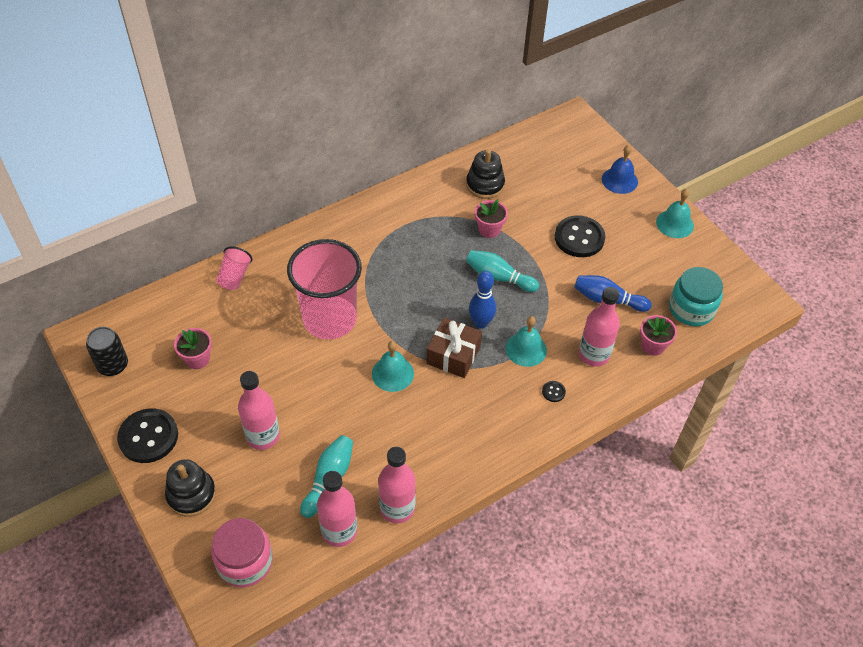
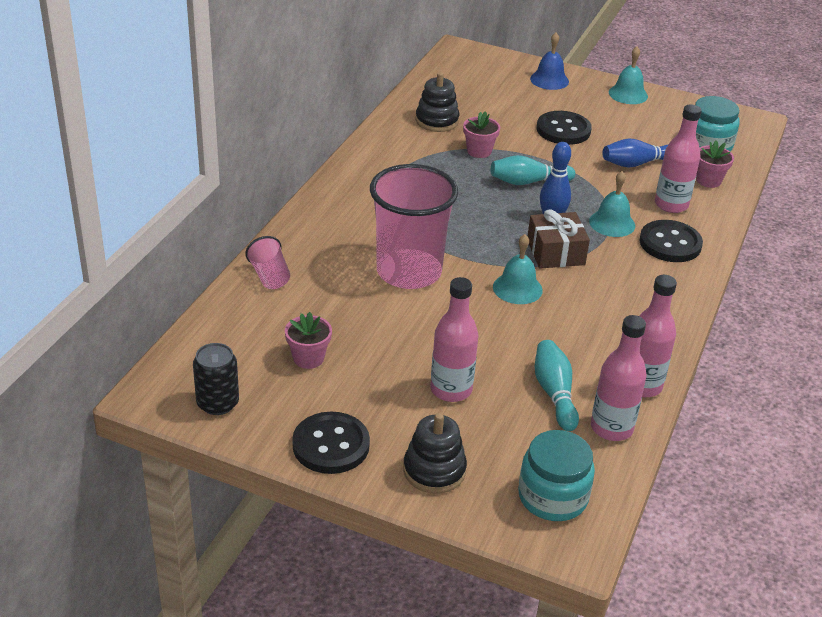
camera: 35 degrees left, 15 degrees down
pink jar [211,518,273,587] -> turquoise jar [518,430,595,521]
black button [542,381,566,402] -> black button [639,220,703,262], size x2.41

